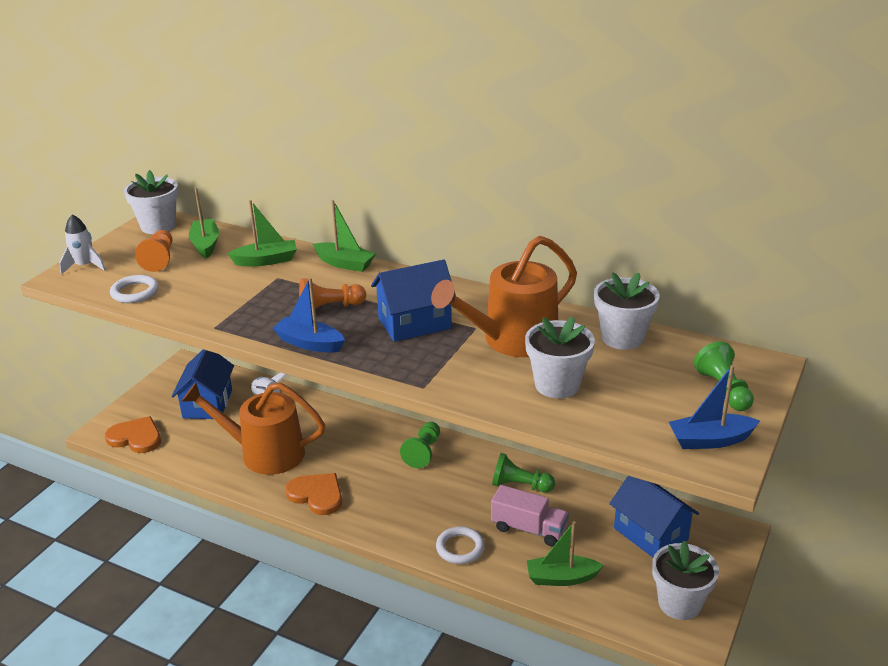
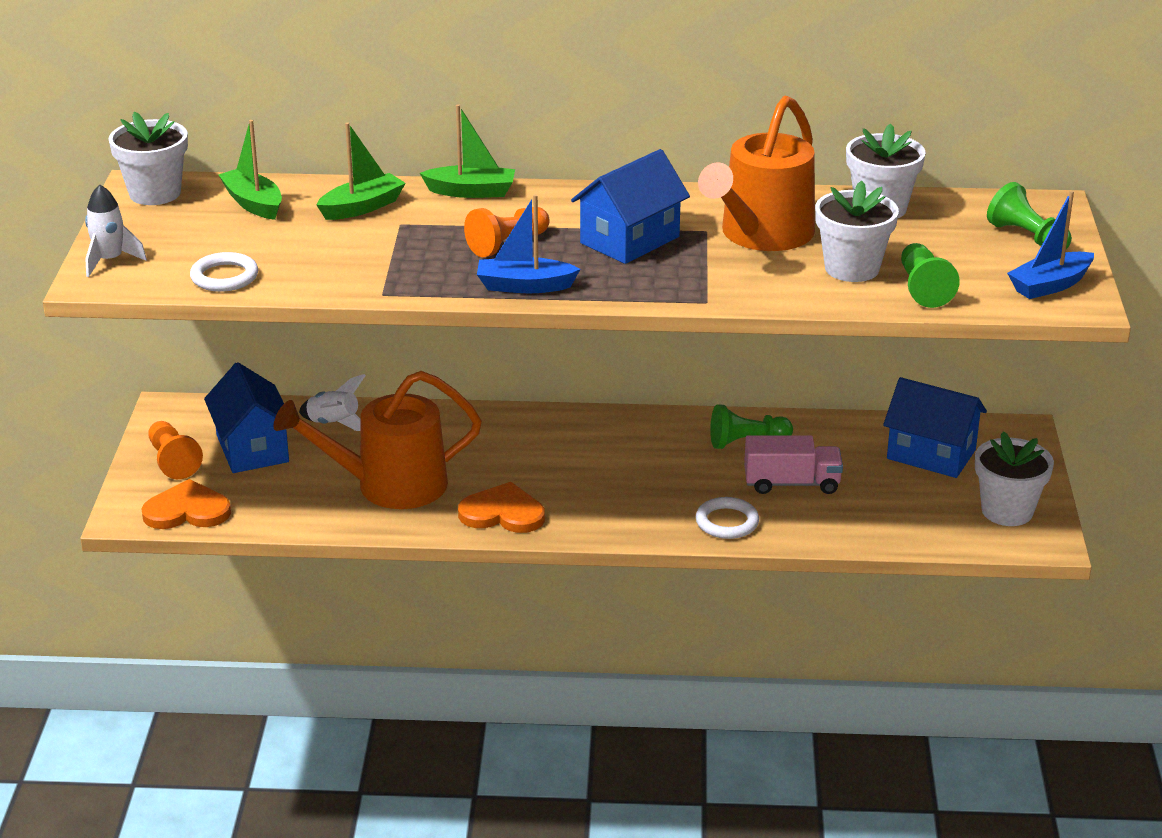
camera: 25 degrees left, 0 degrees up
orange pawn [135,230,172,272] -> orange pawn moved to [148,421,203,479]
green pawn [400,422,440,468] -> green pawn moved to [901,243,960,308]
green boat [527,521,604,586] -> none

